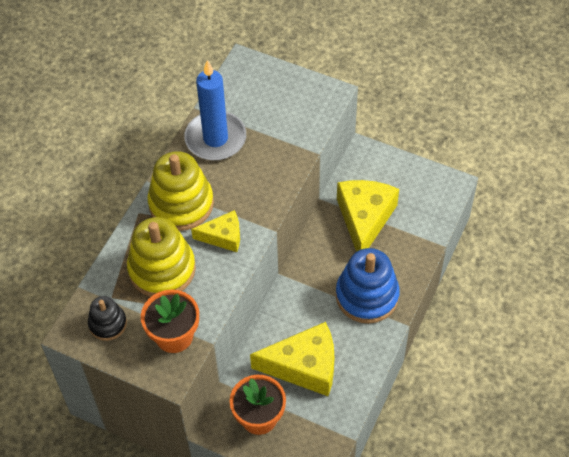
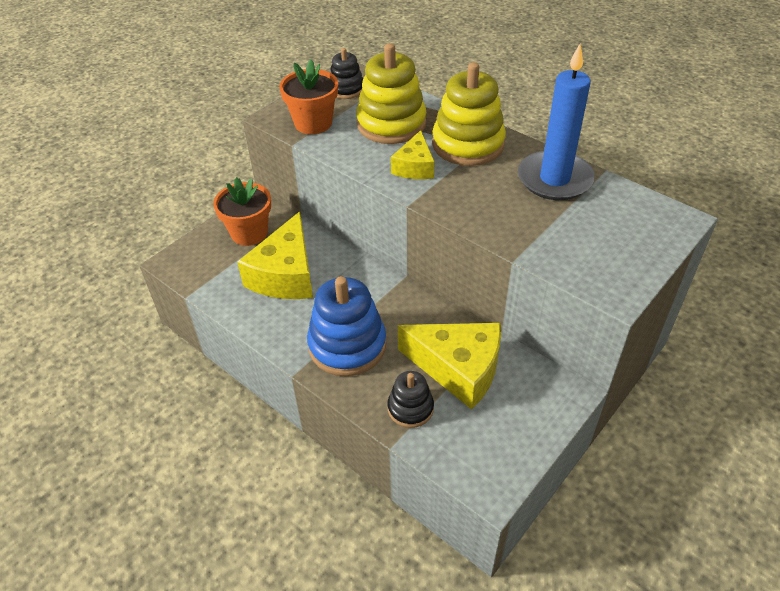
camera: 105 degrees right, 10 degrees down
none -> black stacking toy [388,371,434,428]

